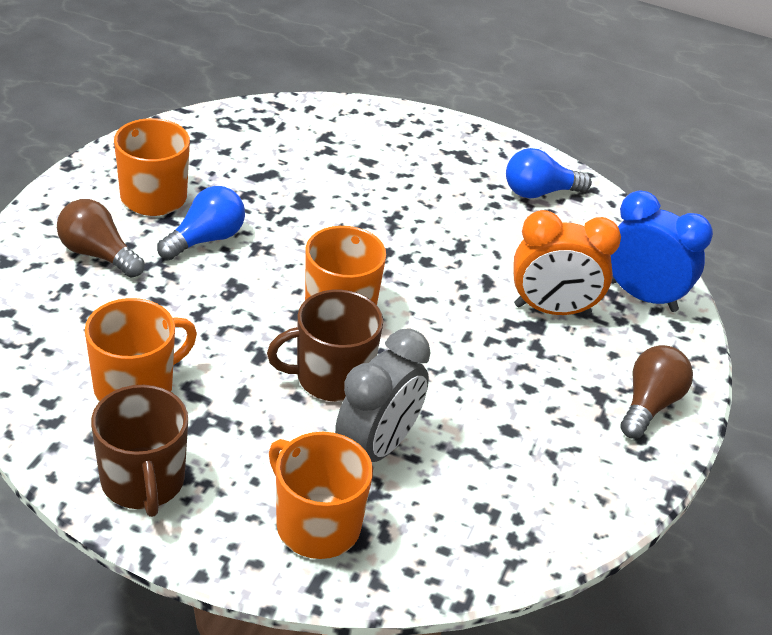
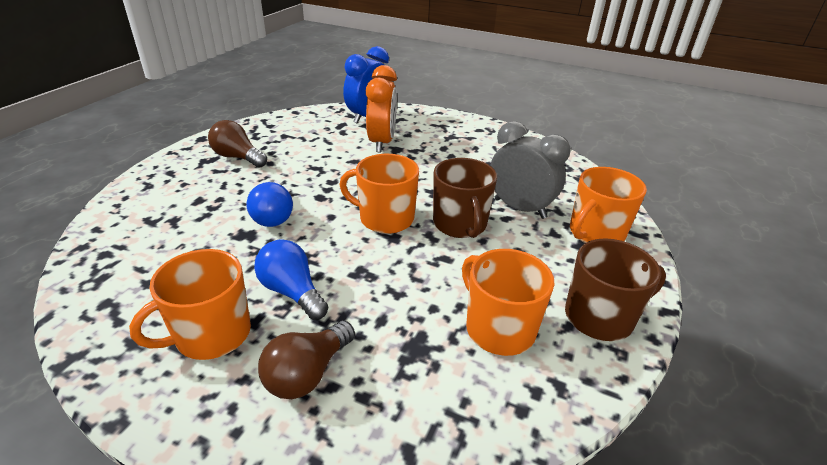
camera: 85 degrees left, 5 degrees down
blue light bulb [506,148,592,198] -> blue light bulb moved to [246,180,293,227]
brown light bulb [620,345,693,439] -> brown light bulb moved to [208,120,267,168]

